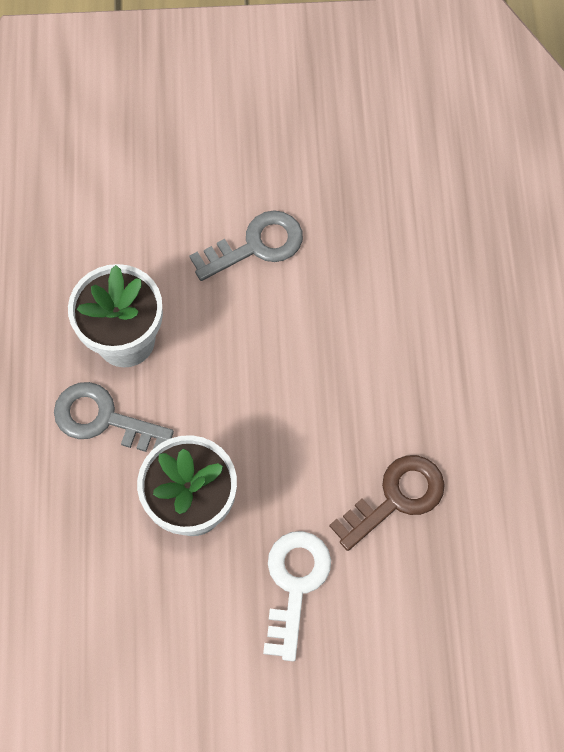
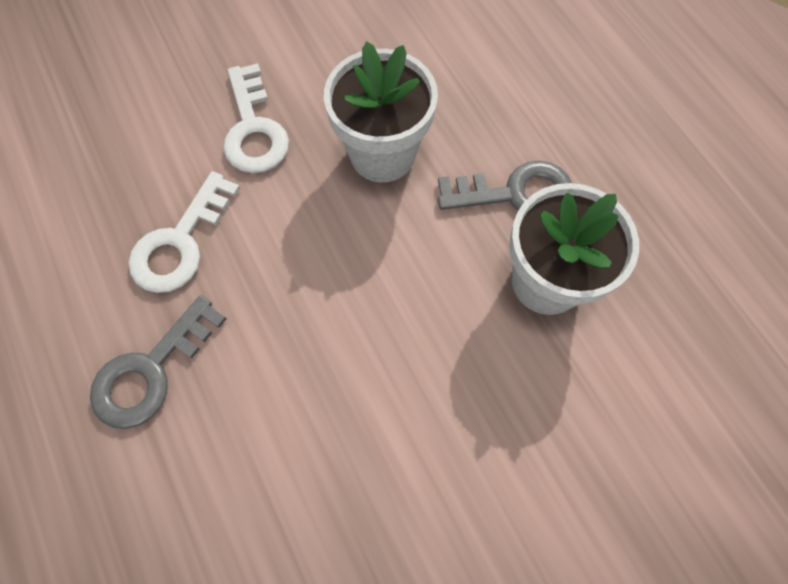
camera: 155 degrees right, 0 degrees up
grey key [189,210,303,281] -> grey key moved to [90,295,226,429]
brown key [329,455,445,551] -> white key [128,171,240,293]

